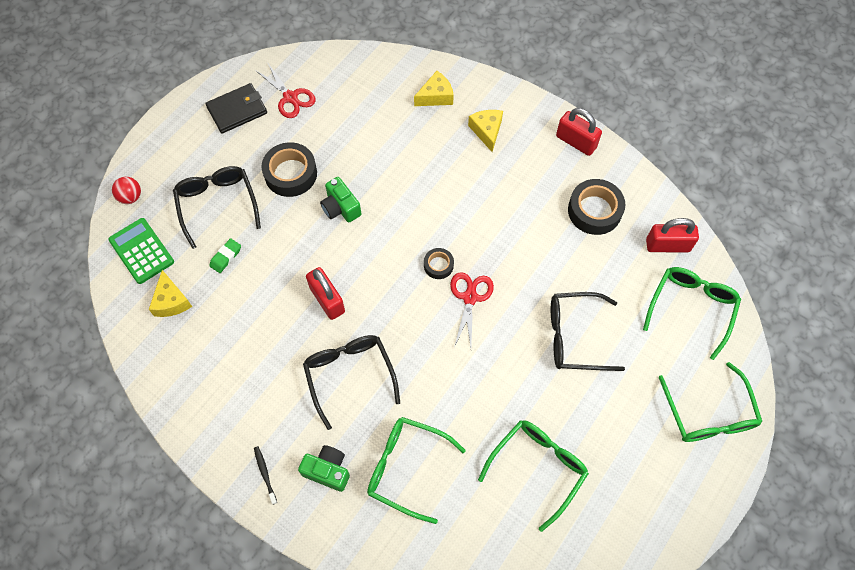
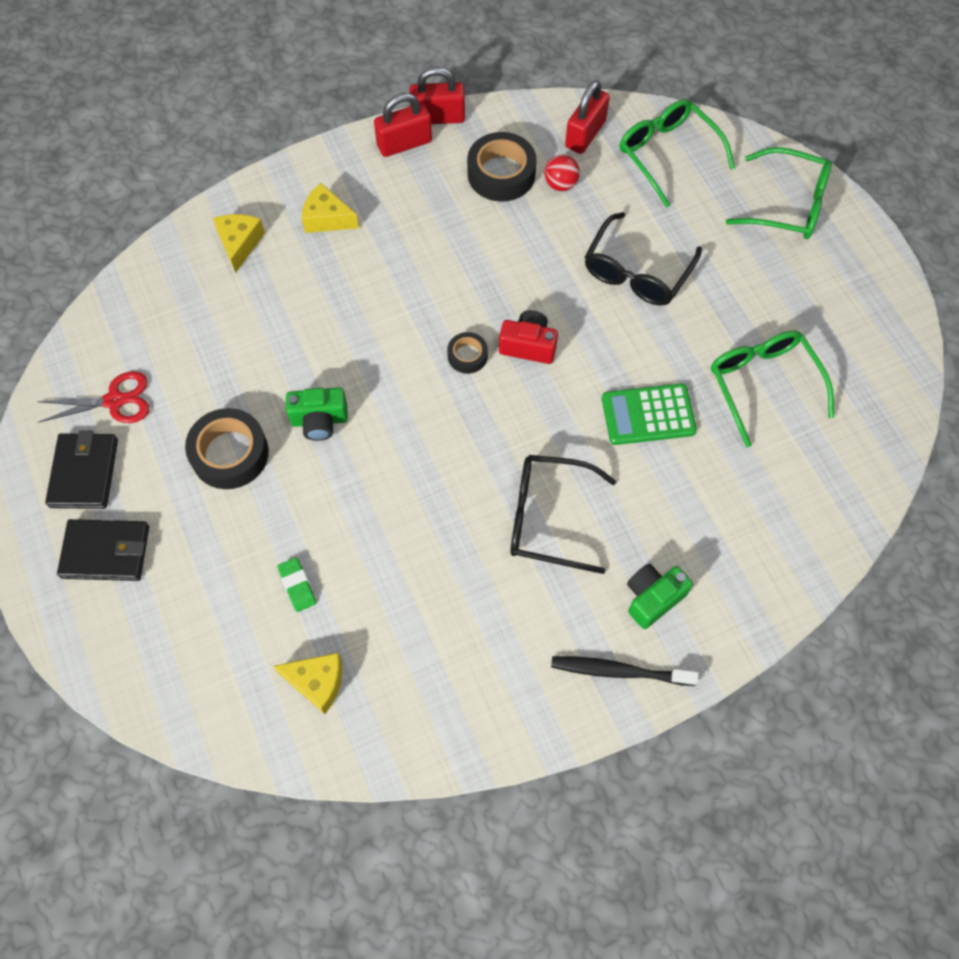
camera: 60 degrees left, 0 degrees up
green calculator [108,218,174,284] -> green calculator moved to [602,383,697,445]
red ball [112,177,141,204] -> red ball moved to [544,155,580,191]
black glasses [173,166,261,249] -> none
black toothbrush [254,446,277,505] -> black toothbrush [551,656,699,686], size x1.74
red padlock [306,267,345,320] -> red padlock moved to [409,67,465,124]
green glasses [367,417,466,524] -> none
red scissors [450,272,494,348] -> red camera [499,310,558,364]
none -> black wallet [57,519,149,581]

